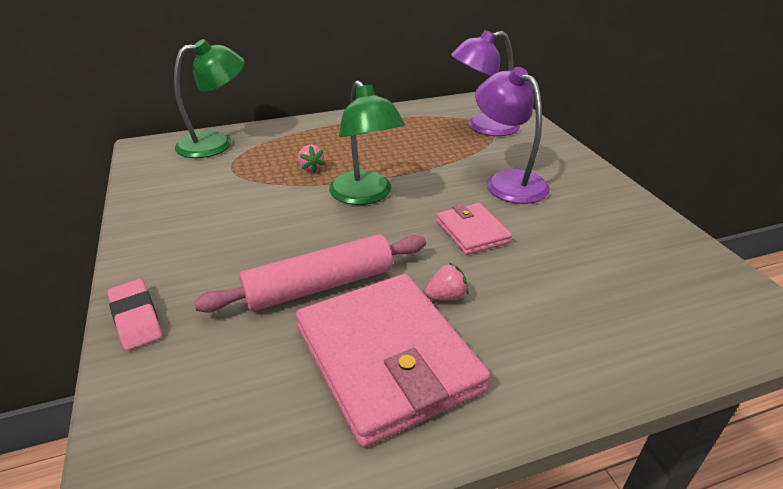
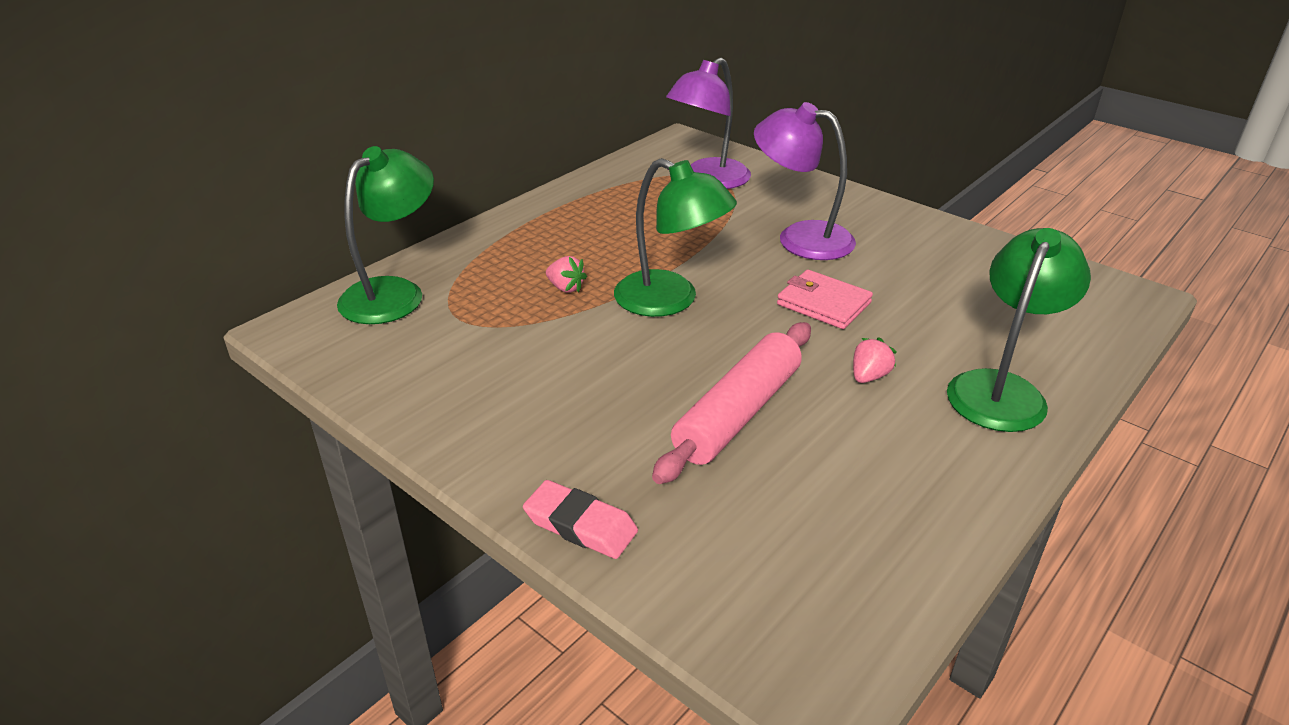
camera: 30 degrees left, 0 degrees up
pink wallet [296,274,490,448] -> none
none -> green lamp [947,228,1091,432]

